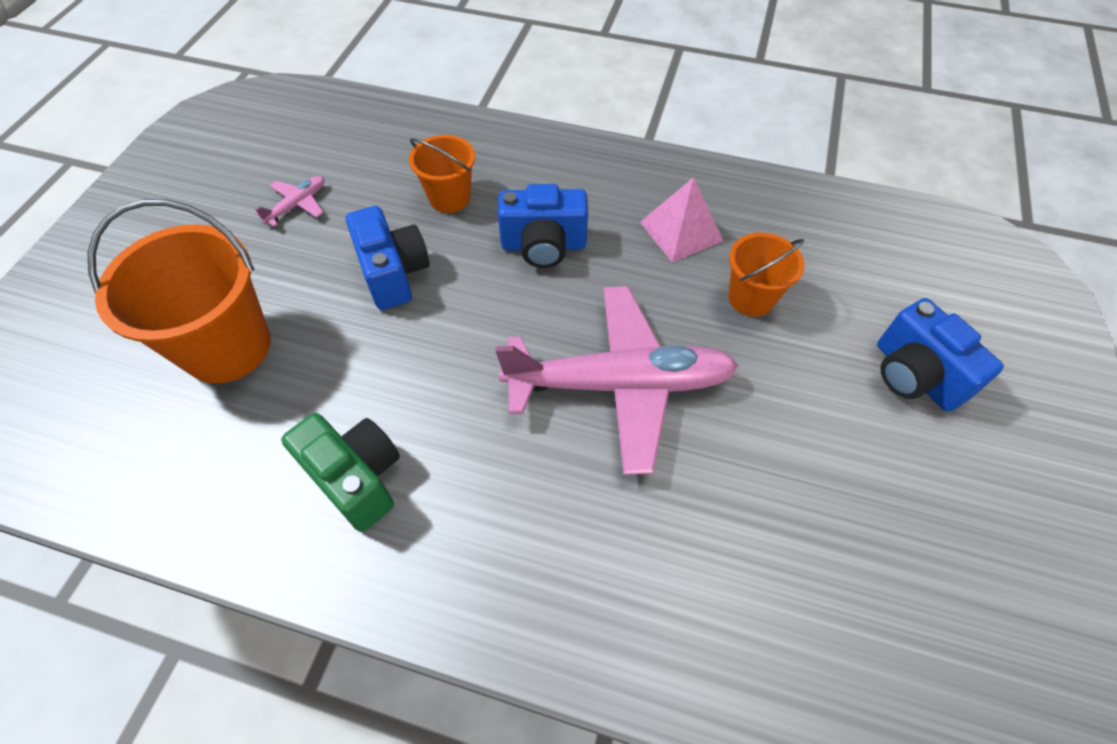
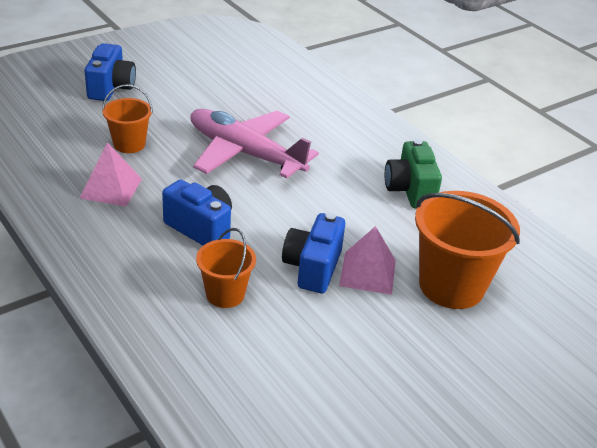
camera: 145 degrees left, 20 degrees down
pink plane [255,176,324,227] -> none
none -> pink pyramid [339,226,396,295]

